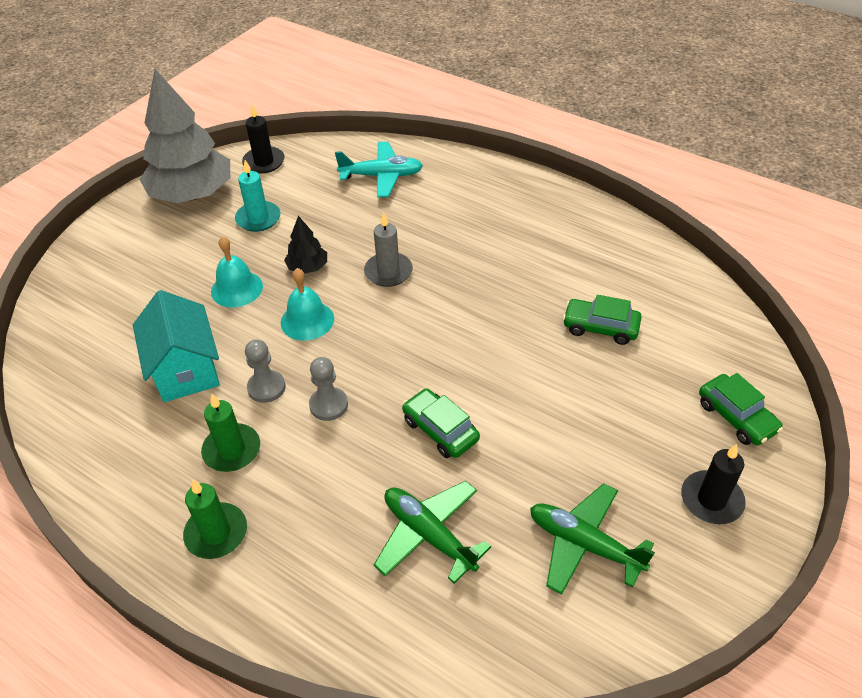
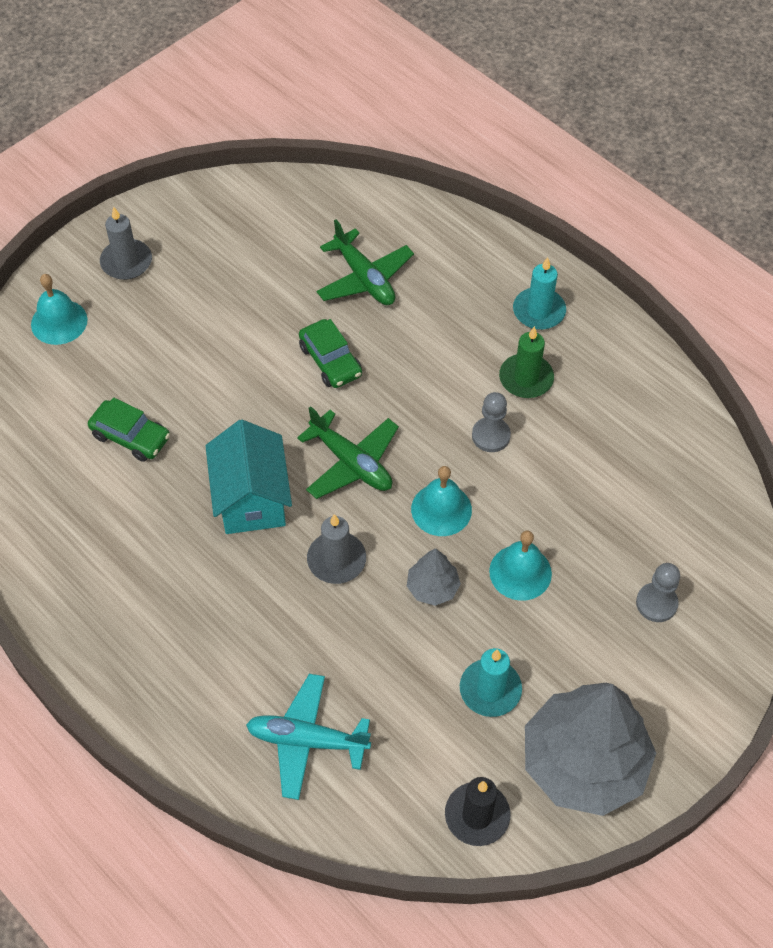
camera: 170 degrees left, 10 degrees up
turquoise house [133,290,220,402] -> turquoise house moved to [205,420,292,534]
green candle [183,480,247,559] -> turquoise candle [513,257,566,330]
black tree [284,216,327,274] -> grey tree [407,548,461,606]
grey pawn [309,357,348,421] -> grey pawn moved to [636,563,680,622]
green plane [530,483,655,595] -> green plane moved to [297,406,399,499]
black candle [681,444,746,524] -> grey candle [100,207,152,280]
green car [699,373,783,446] -> turquoise bell [31,274,87,345]

